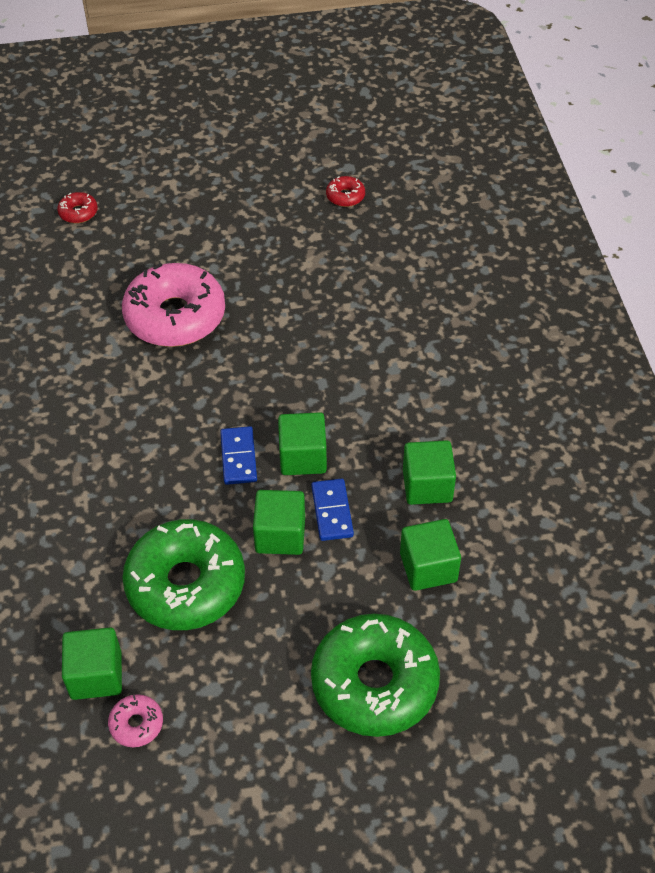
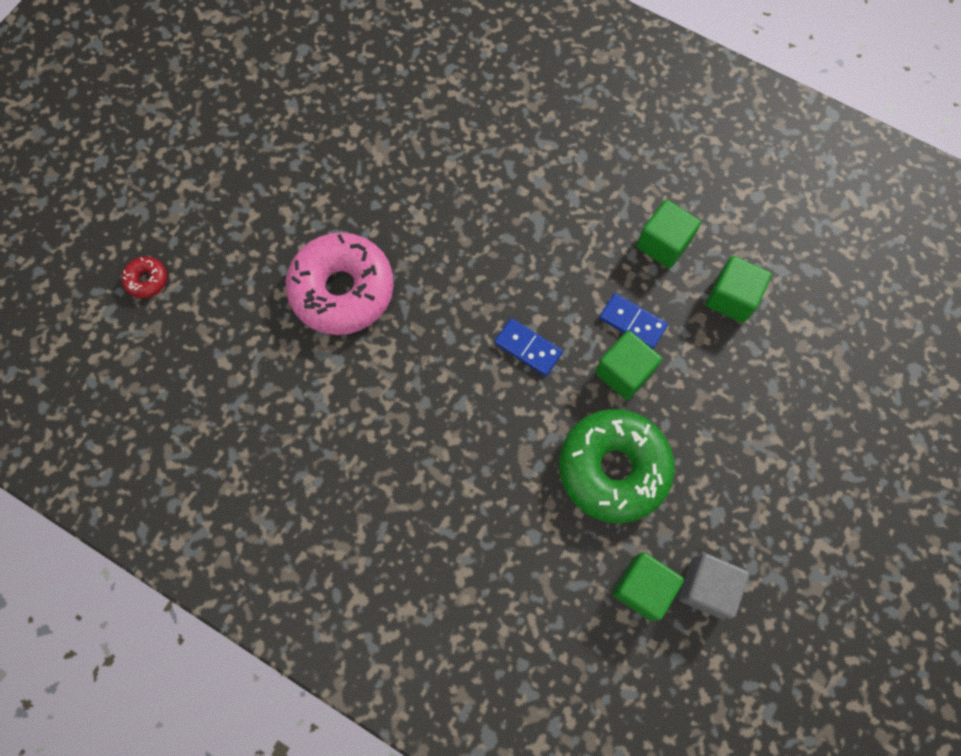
camera: 50 degrees left, 20 degrees up
pink donut [108,694,163,747] -> grey cube [679,553,749,619]
green cube [278,412,327,475] -> none
green donut [311,614,440,737] -> none
red donut [326,176,365,207] -> none

